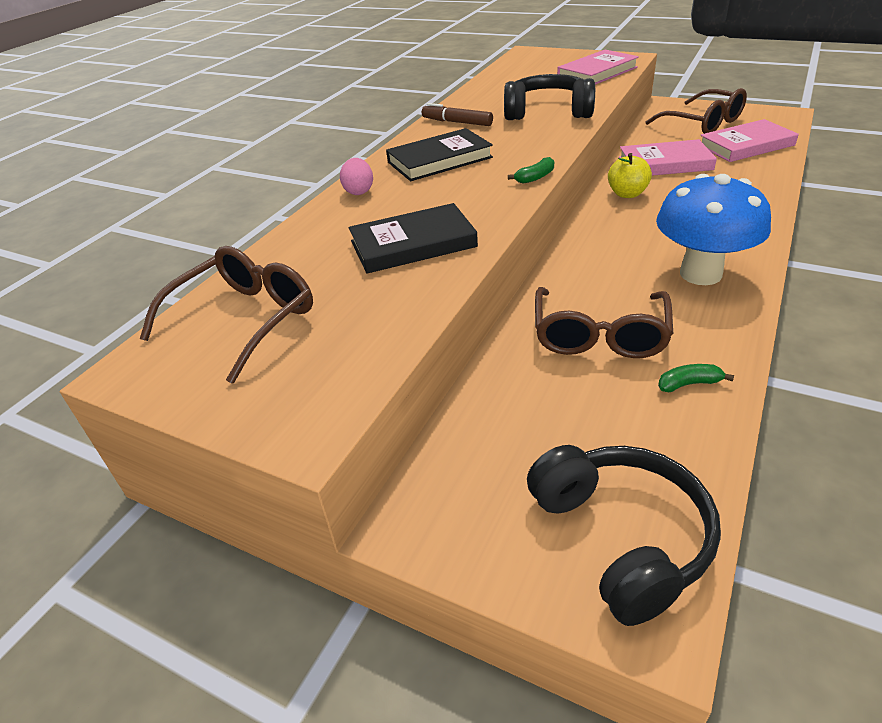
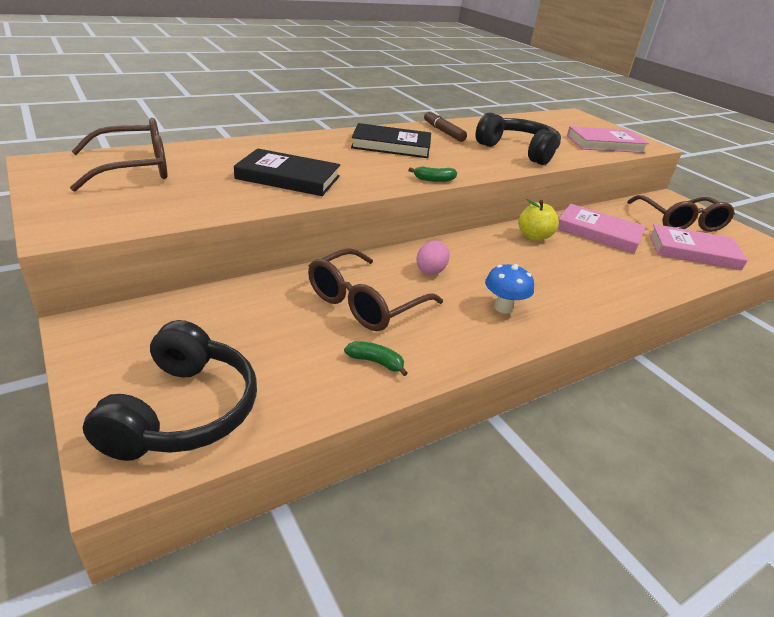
camera: 25 degrees right, 5 degrees down
pink egg [340,158,373,195] -> pink egg moved to [416,240,450,275]
blue mushroom [656,174,771,285] -> blue mushroom [485,264,534,314], size x0.50

